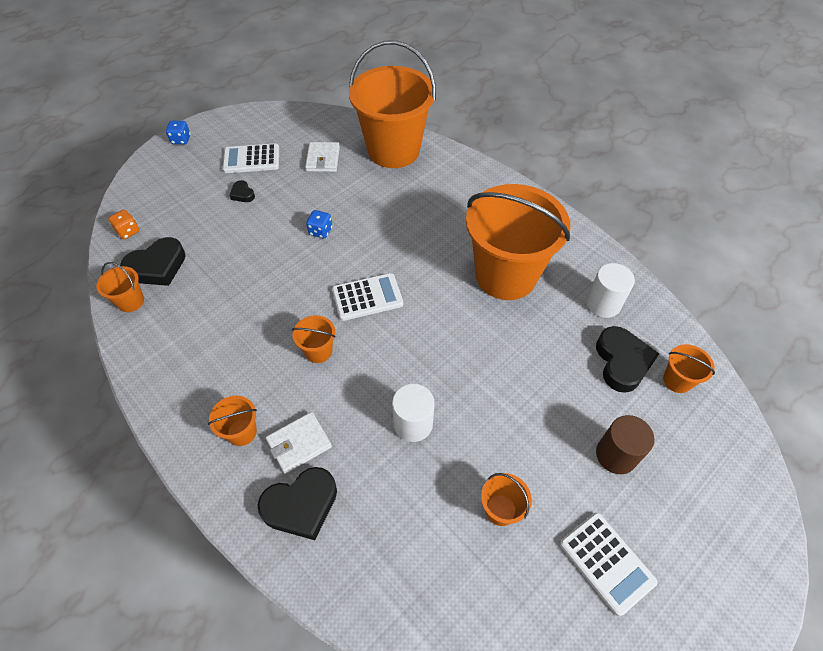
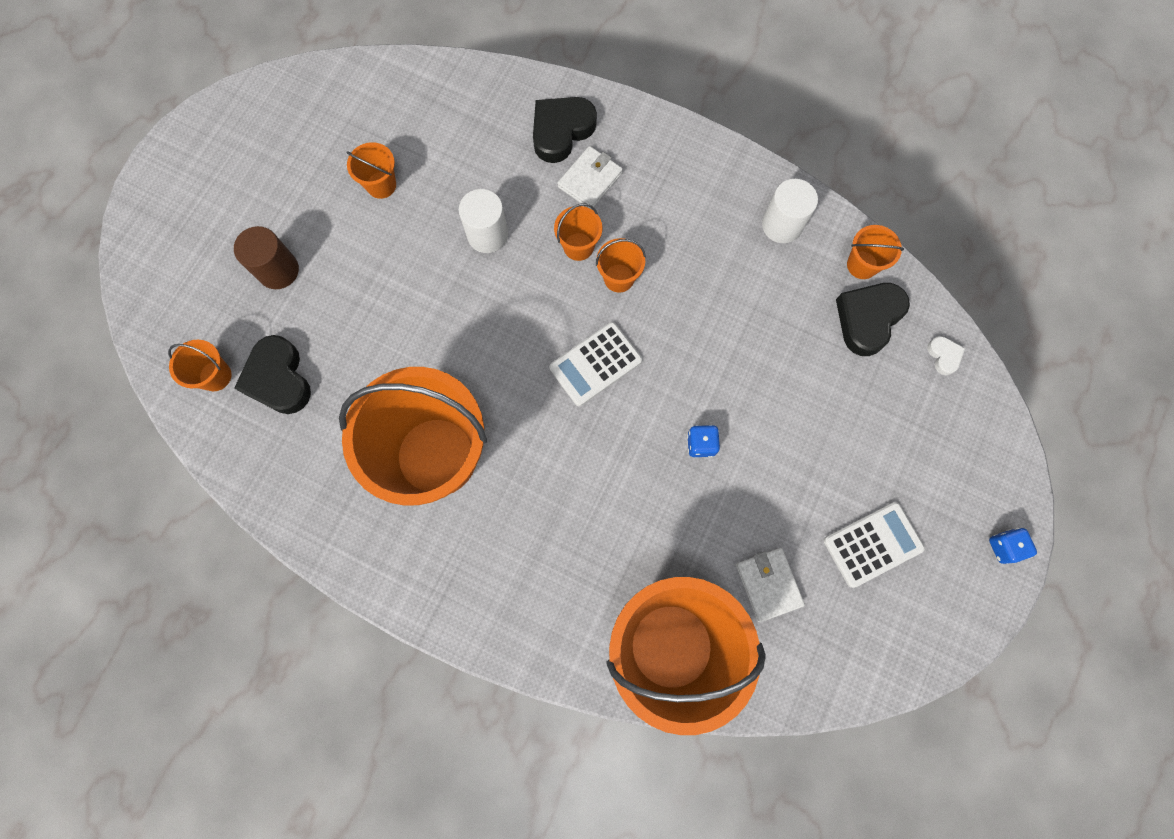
camera: 160 degrees right, 20 degrees up
orange dice [108,210,140,239] -> white heart [927,336,965,375]
orange bucket [208,396,257,446] -> orange bucket moved to [554,203,602,261]
black heart [229,180,255,202] -> none
white calculator [560,513,658,616] -> none
white cylinder [586,263,635,318] -> white cylinder moved to [762,179,818,243]

